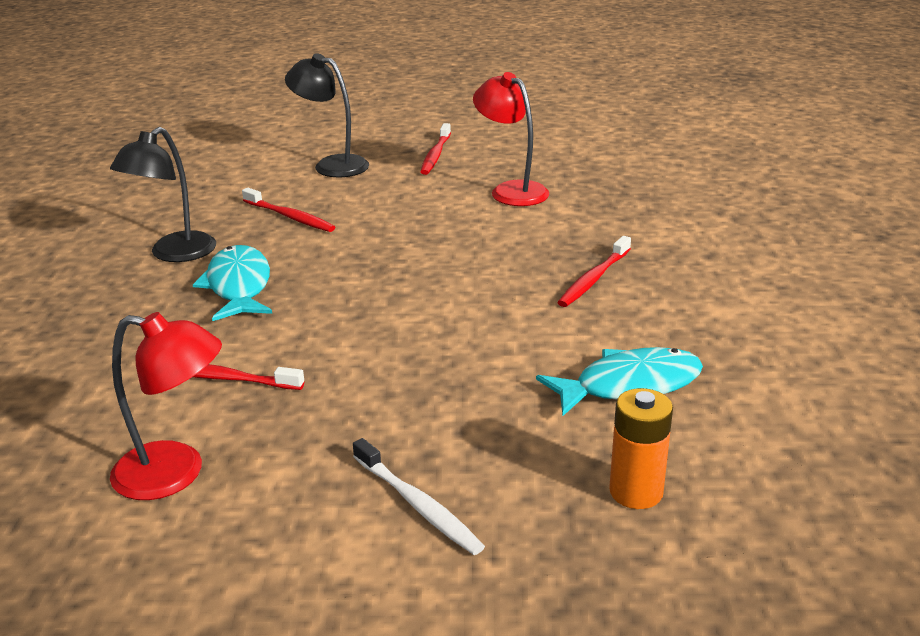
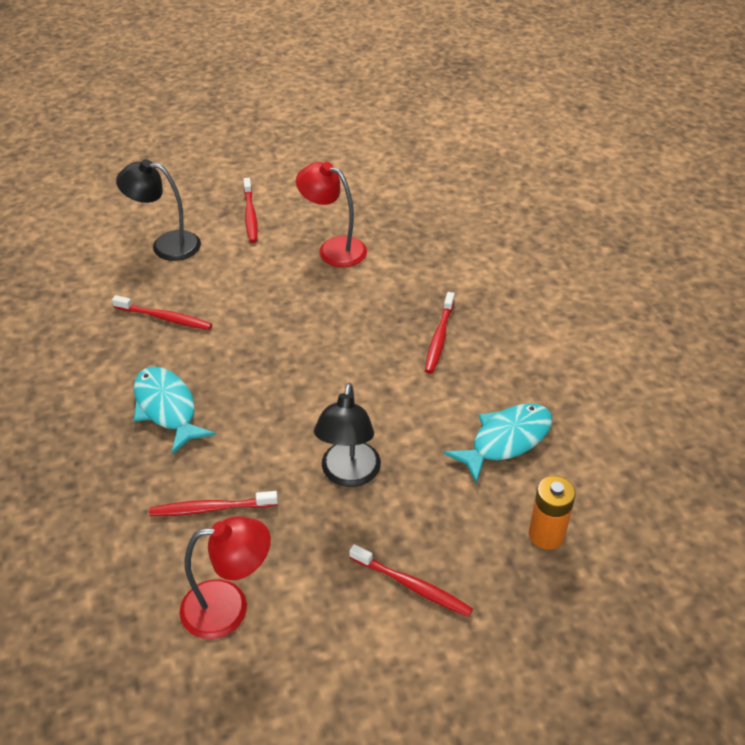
camera: 20 degrees left, 15 degrees up
black lamp [110,127,216,262] -> black lamp moved to [314,383,381,487]
white toothbrush [353,438,485,555] -> red toothbrush [349,544,473,617]

